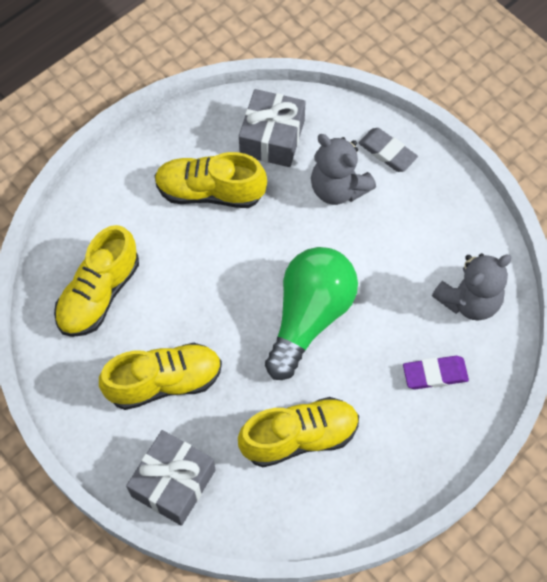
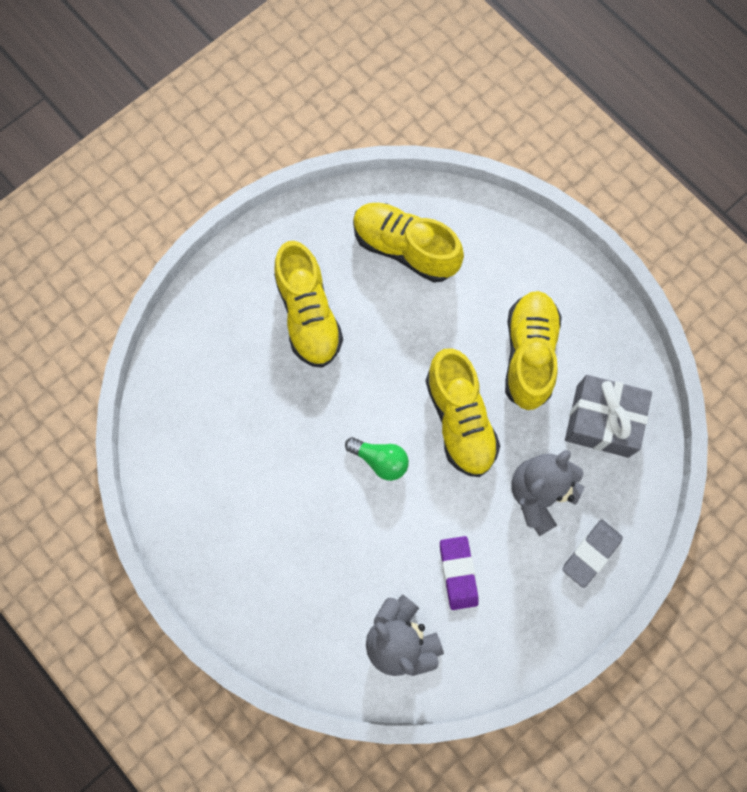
camera: 90 degrees right, 10 degrees up
grey gift [126,430,215,526] -> none
yellow shoe [238,397,359,467] -> yellow shoe moved to [426,348,500,477]
green light bulb [265,247,358,380] -> green light bulb [345,437,409,481], size x0.46
purple eraser [403,356,469,389] -> purple eraser moved to [440,536,479,610]

